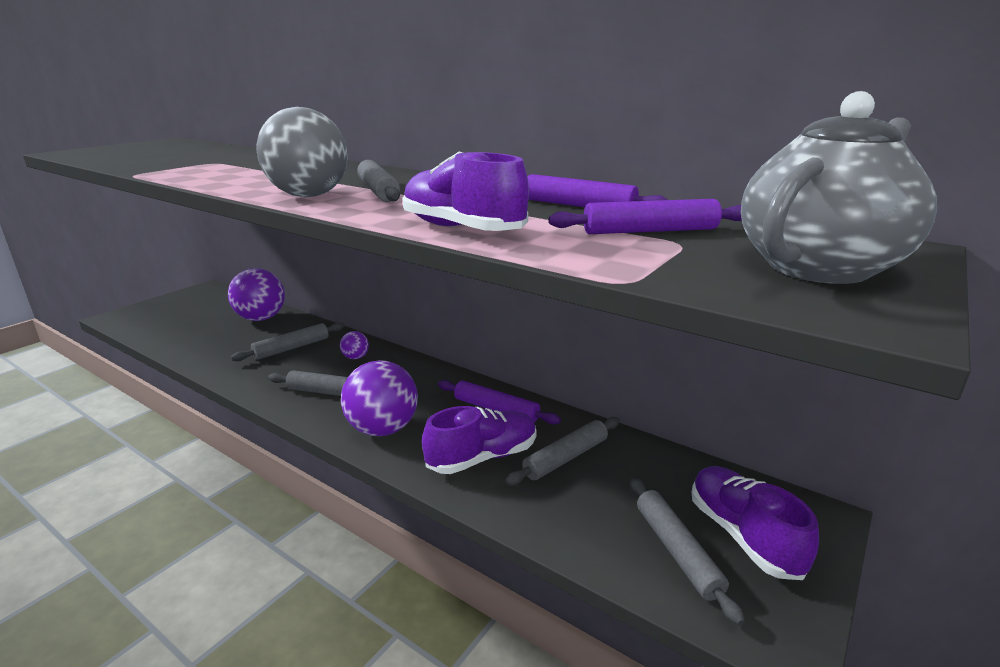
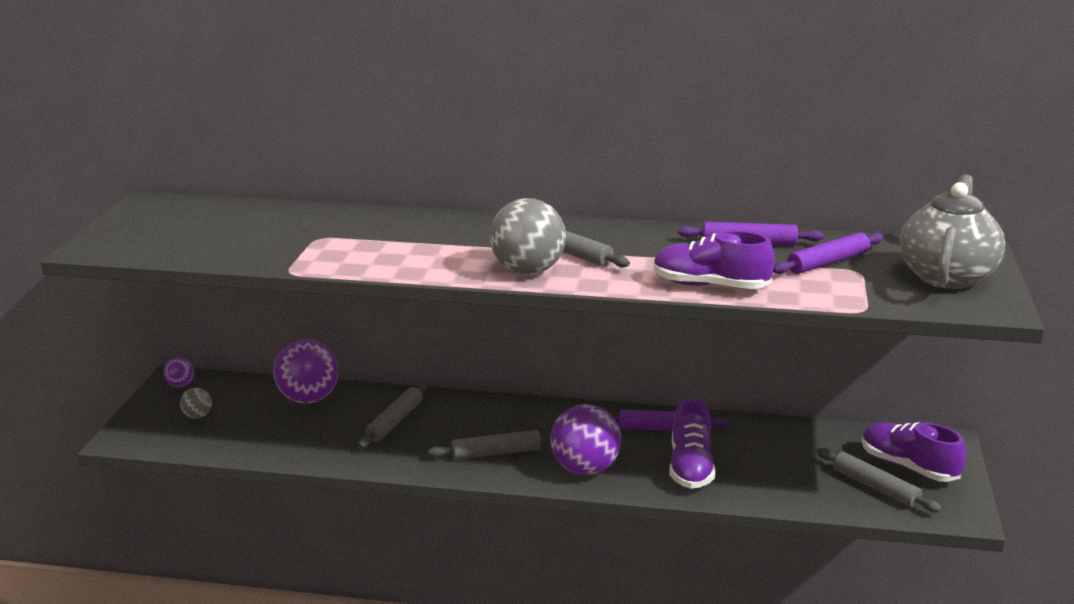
camera: 25 degrees left, 0 degrees up
purple ball [340,331,369,359] -> purple ball moved to [163,358,194,387]
purple shoe [422,406,537,474] -> purple shoe turned 150 degrees clockwise [670,399,715,489]
grey rolling pin [505,417,620,486] -> none
none -> grey ball [180,388,212,419]

